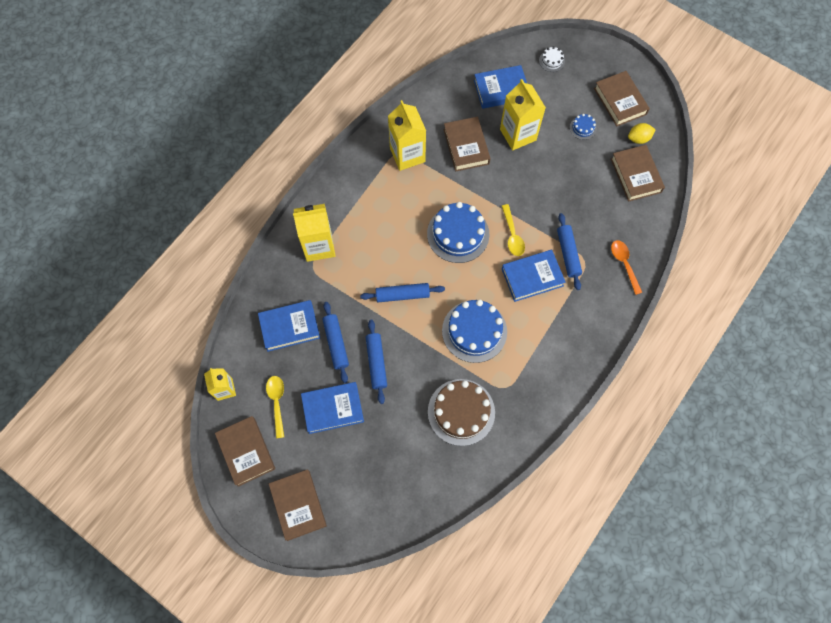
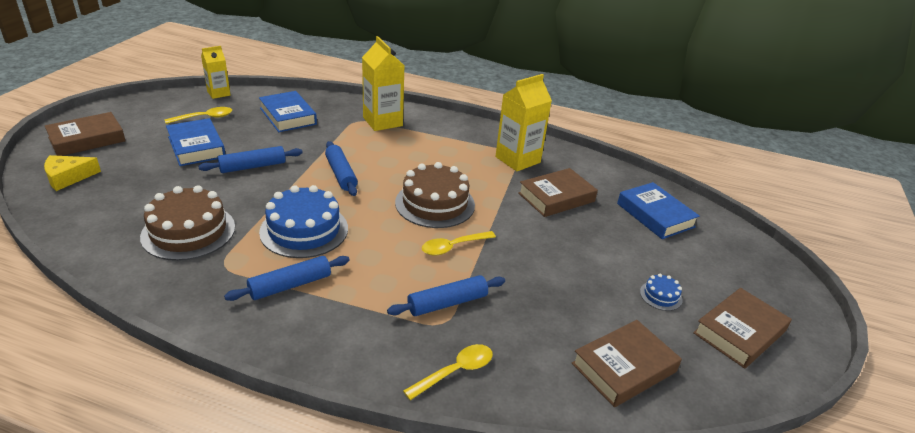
camera: 70 degrees right, 35 degrees down
brown book [215,416,275,487] -> none
blue rolling pin [322,302,349,383] -> blue rolling pin moved to [224,256,350,301]
blue cake [427,202,489,263] -> brown cake [395,162,475,228]
yellow carton [500,79,546,150] -> none
blue book [502,250,566,302] -> none
white cake [539,46,565,72] -> none
orange spoon [611,240,642,295] -> yellow spoon [403,344,493,400]
yellow lemon [628,123,655,144] -> none
none -> yellow cheese [44,155,101,191]

